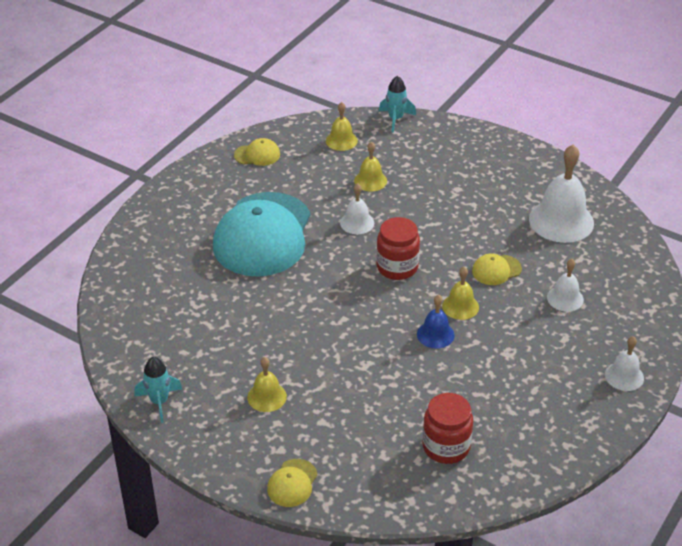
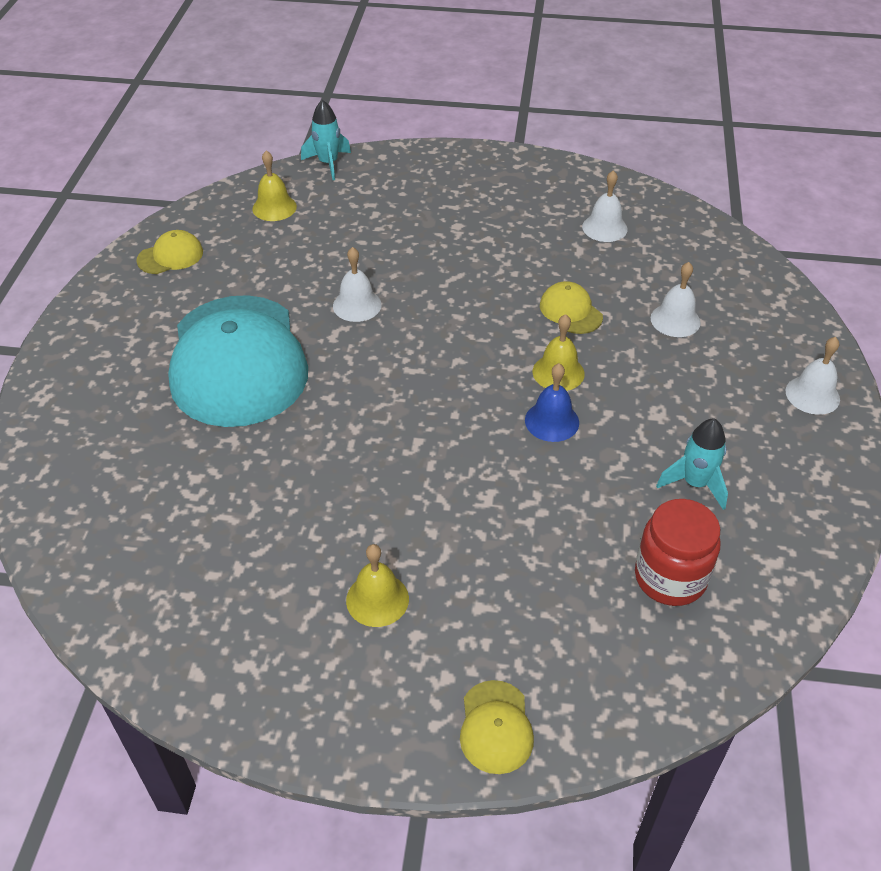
camera: 25 degrees left, 5 degrees up
turquoise rocket [134,357,182,423] -> turquoise rocket moved to [656,419,728,510]
yellow bell [354,141,387,191] -> none
red jar [376,217,420,280] -> none
yellow cap [472,254,522,285] -> yellow cap turned 105 degrees clockwise [540,281,603,334]
white bell [529,144,594,243] -> white bell [582,170,628,242], size x0.53

